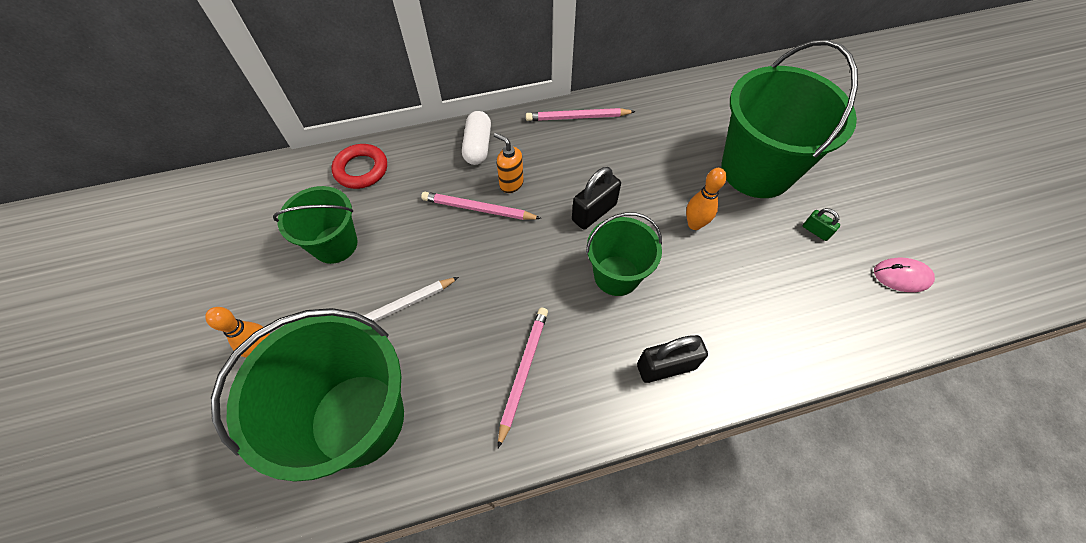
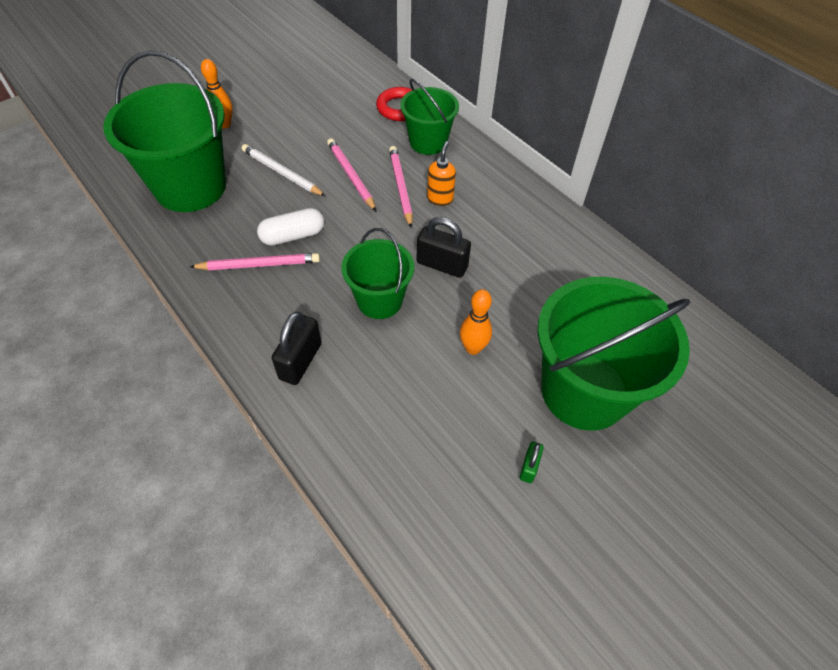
camera: 65 degrees right, 5 degrees down
green bucket [273,186,358,264] -> green bucket moved to [400,79,459,155]
white capsule [462,111,491,165] -> white capsule moved to [257,208,324,246]
pink pencil [526,108,636,121] -> pink pencil moved to [327,138,377,212]
black padlock [637,335,708,383] -> black padlock turned 60 degrees clockwise [272,312,321,385]
pink mouse [874,257,935,292] -> none

